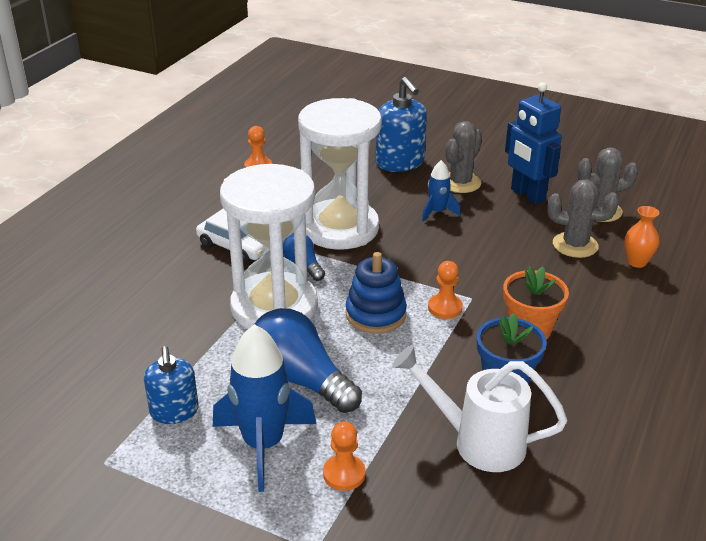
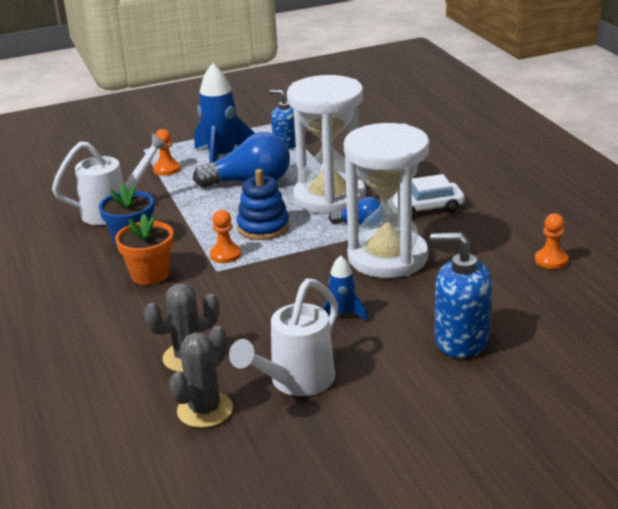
camera: 135 degrees right, 5 degrees down
grey cactus [445,121,482,193] -> none
blue robot [505,82,562,204] -> white watering can [229,278,338,396]
orange vase [624,206,659,268] -> none

